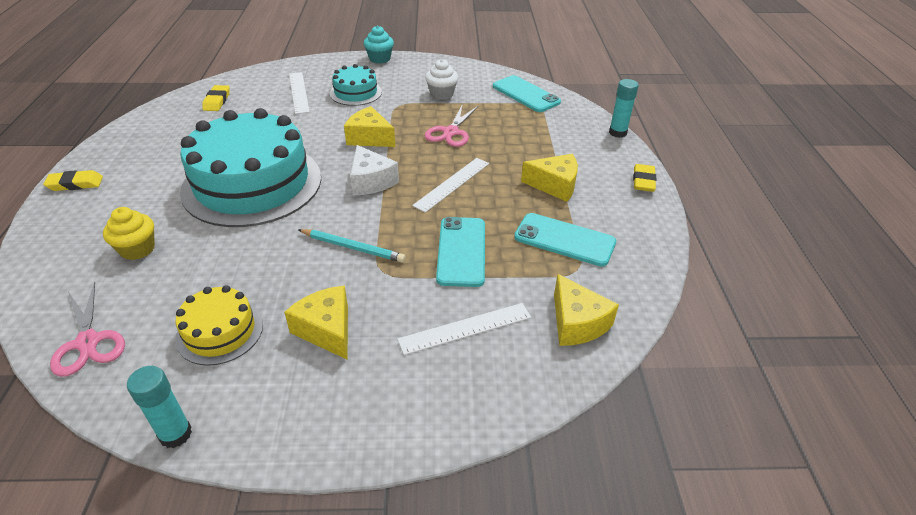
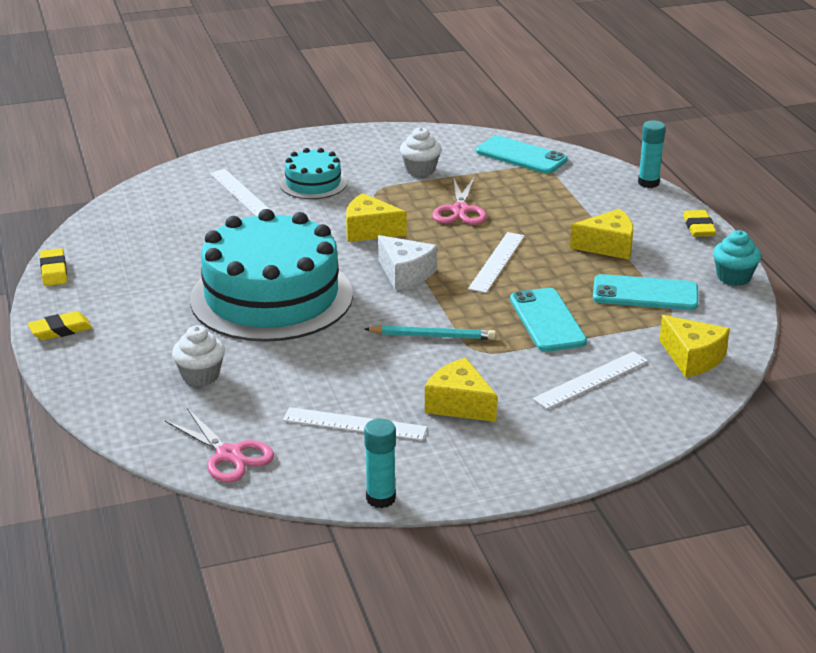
camera: 15 degrees left, 10 degrees down
yellow cupcake [103,207,155,260] -> white cupcake [172,325,225,386]
yellow cake [175,285,263,366] -> white ruler [283,407,427,440]
yellow eraser [202,85,230,111] -> yellow eraser moved to [40,248,67,286]
turquoise cupcake [364,26,394,64] -> turquoise cupcake moved to [713,230,761,286]

